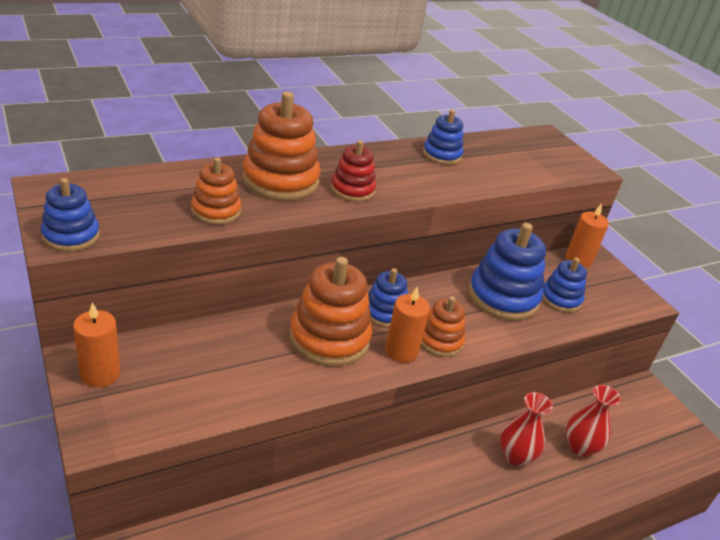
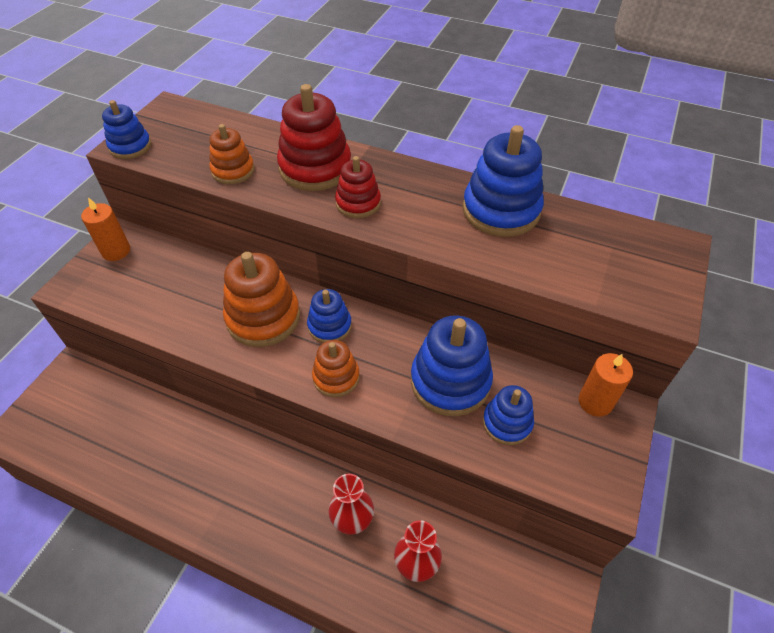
camera: 55 degrees right, 15 degrees up
orange stacking toy [242,92,321,201] -> red stacking toy [277,84,351,191]
orange candle [385,287,430,363] -> none
blue stacking toy [423,110,464,165] -> blue stacking toy [463,125,544,237], size x1.70

